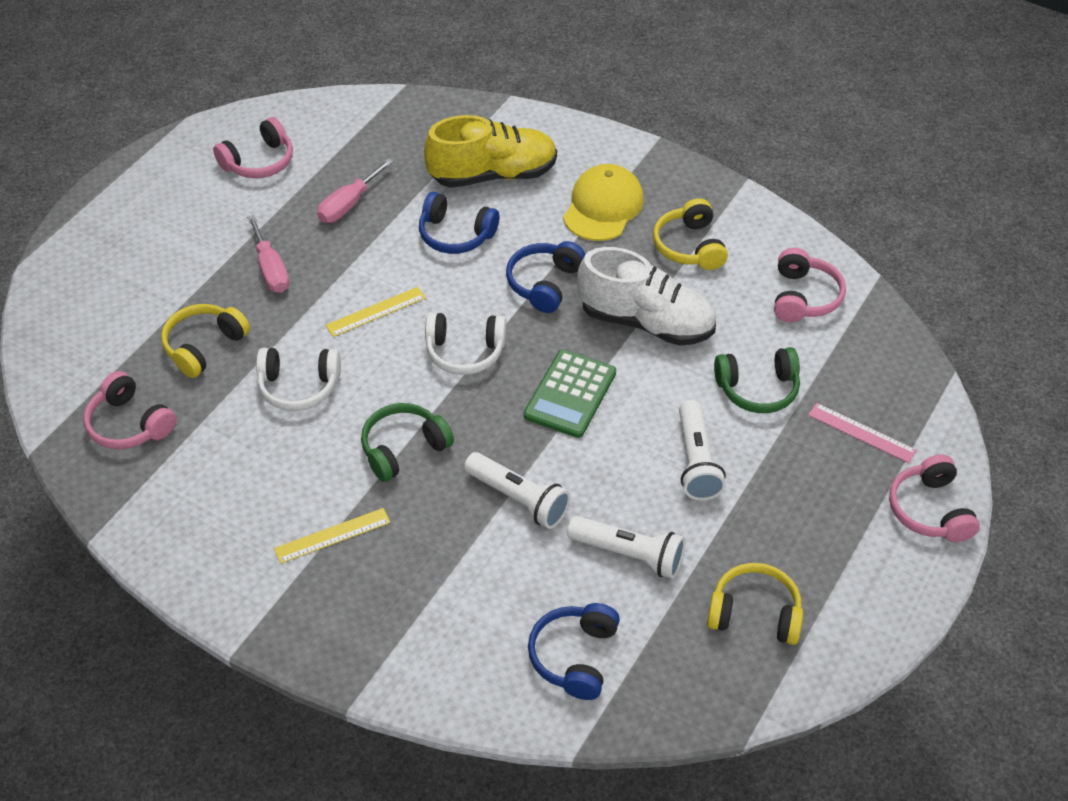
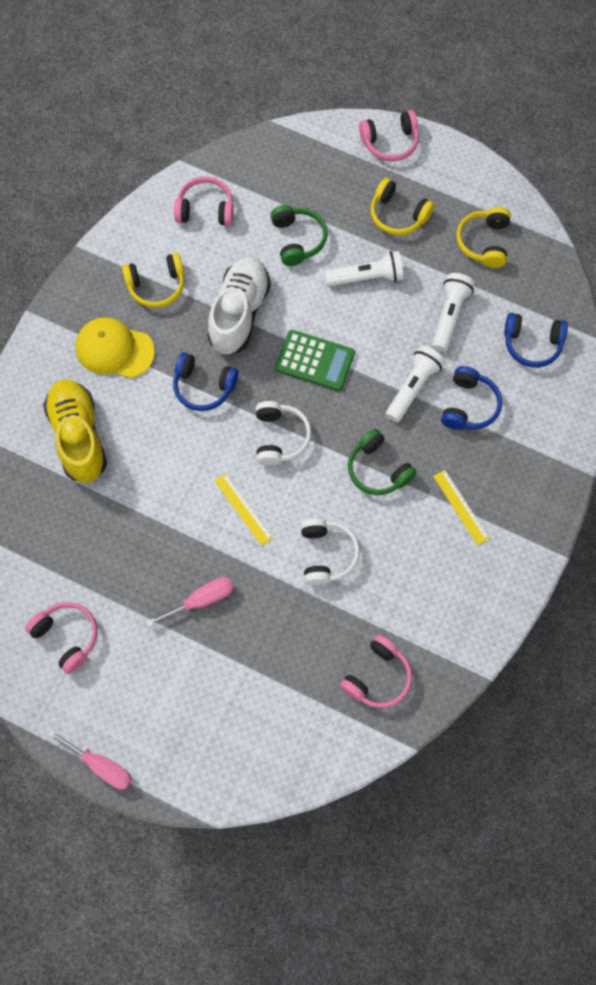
camera: 95 degrees left, 20 degrees up
yellow headphones [161,304,250,378] -> yellow headphones moved to [370,178,434,235]
pink screwdriver [317,159,393,223] -> pink screwdriver moved to [48,729,132,790]
blue headphones [419,192,499,254] -> blue headphones moved to [441,366,502,430]
pink ruler [808,403,917,463] -> none

